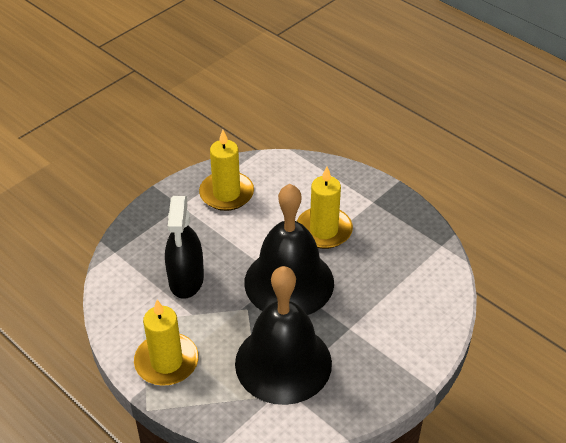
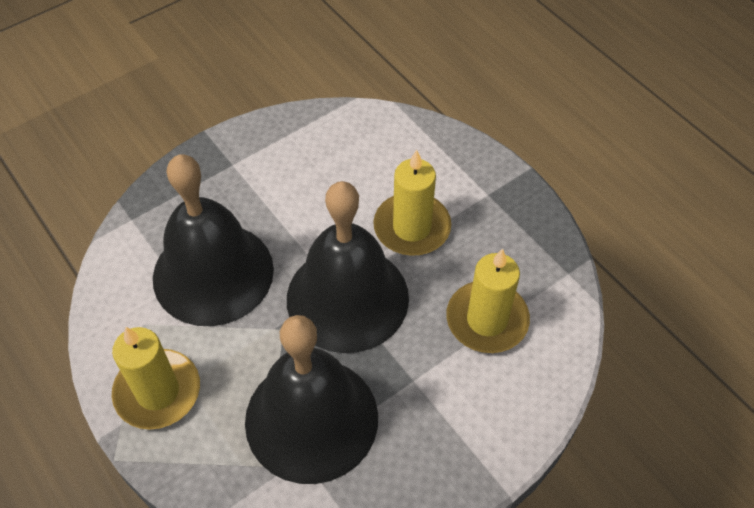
camera: 10 degrees right, 10 degrees up
black spray bottle [165,196,204,299] -> black bell [153,154,274,326]
yellow candle [199,130,254,211] -> yellow candle moved to [446,248,530,353]

